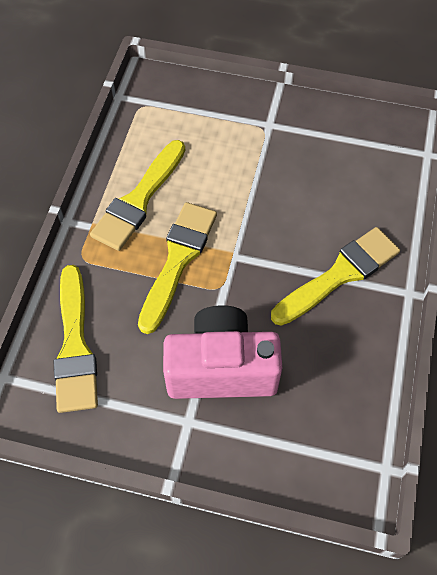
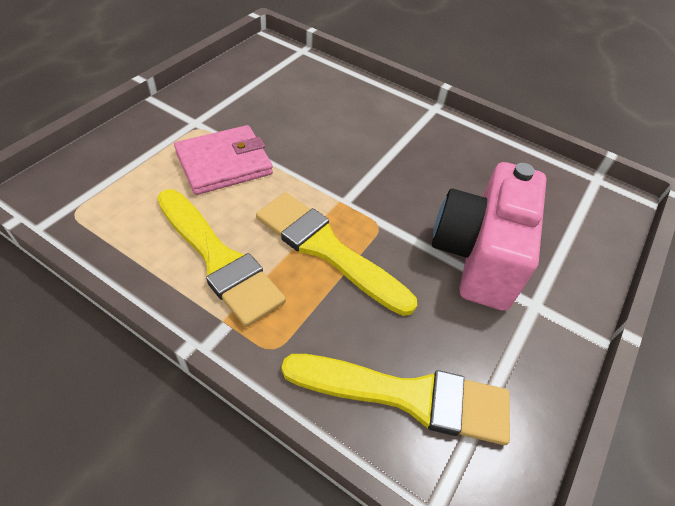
camera: 75 degrees left, 10 degrees down
yellow brush [271,227,400,326] -> none
none -> pink wallet [174,125,273,195]

